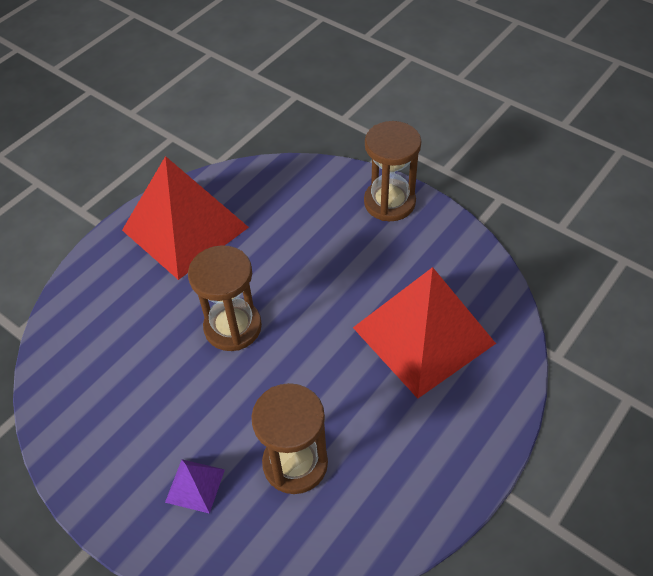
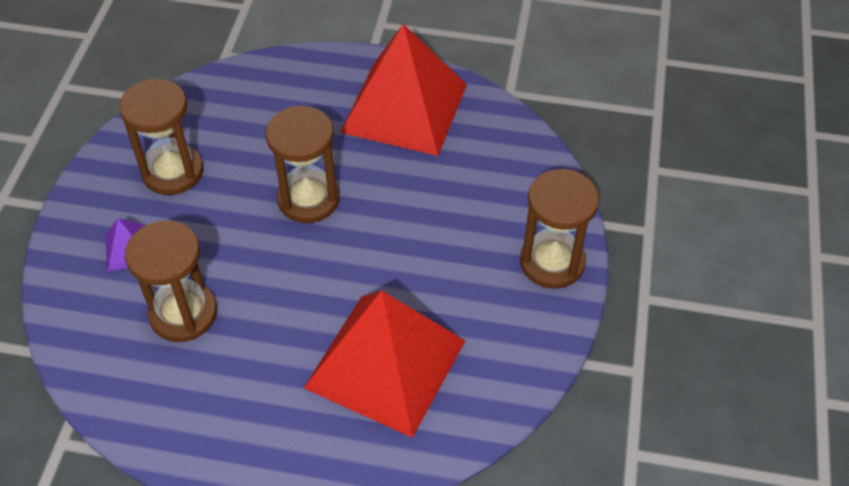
camera: 60 degrees right, 0 degrees up
none -> brown hourglass [119,78,203,195]

